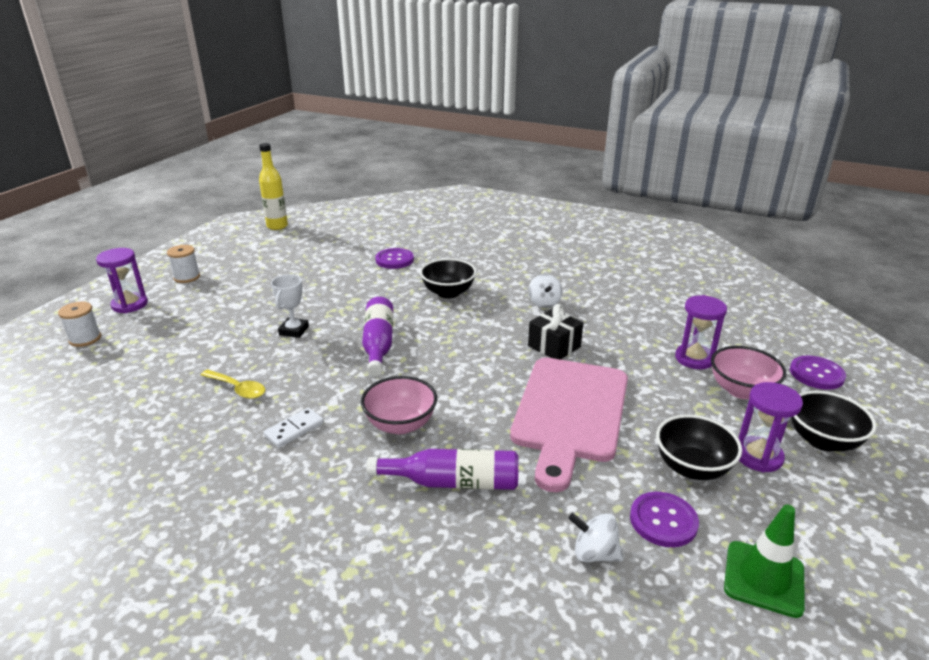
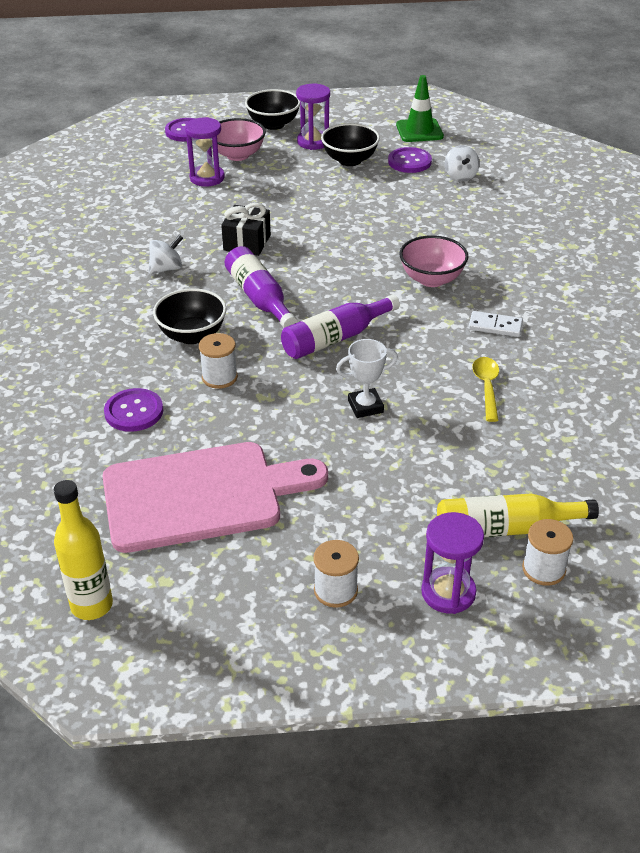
camera: 120 degrees left, 10 degrees up
purple bottle [366,449,518,490] -> purple bottle moved to [225,246,297,328]
pink cutting board [510,358,628,492] -> pink cutting board moved to [102,442,328,553]
none -> white spool [199,333,238,389]
none -> yellow bottle [437,493,599,537]

